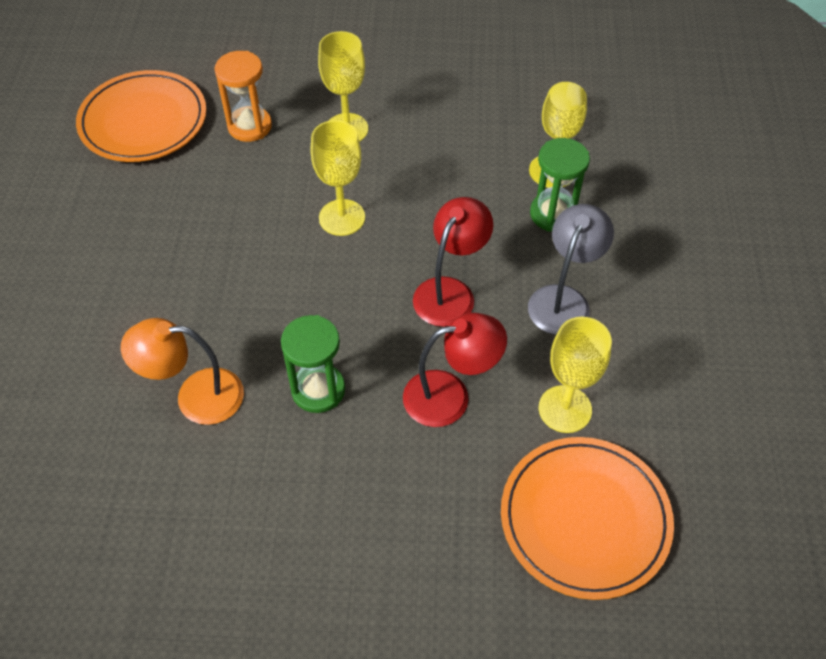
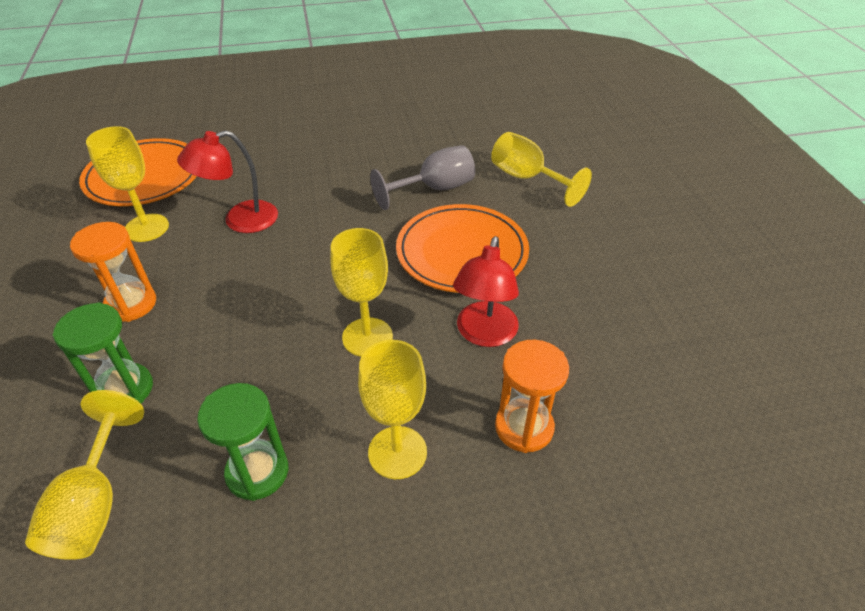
camera: 165 degrees right, 10 degrees down
orange plate [76,70,207,162] -> orange plate moved to [396,204,529,293]
orange lamp [121,318,244,425] -> grey goblet [370,145,475,210]
green hourglass [281,315,345,413] -> green hourglass moved to [197,383,288,501]
red lamp [413,197,493,327] -> red lamp moved to [453,236,519,347]
grey lamp [528,204,614,335] -> orange hourglass [70,222,156,322]
none -> yellow goblet [491,132,592,207]

